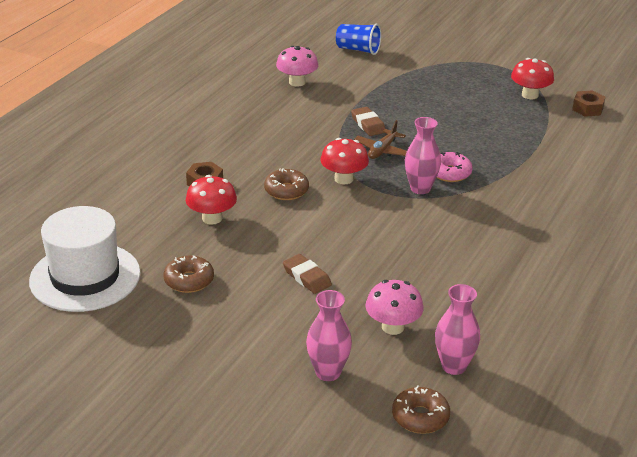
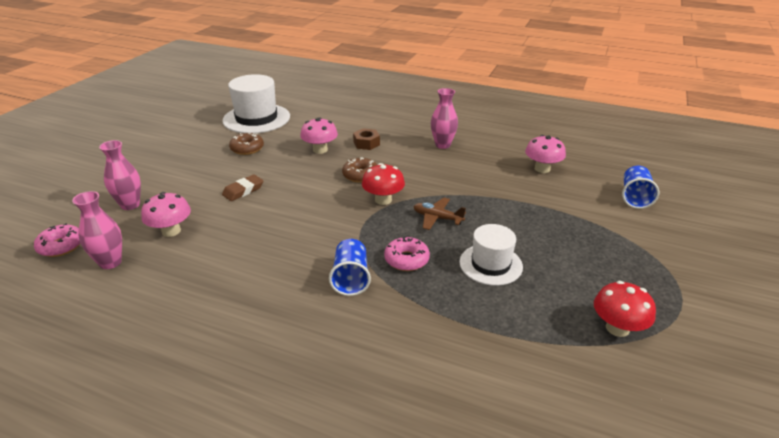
camera: 85 degrees right, 0 degrees up
red mushroom [186,175,237,225] -> pink mushroom [300,117,338,154]
brown eraser [351,107,386,136] -> none
brown donut [392,386,450,434] -> pink donut [34,223,80,257]
pink vase [405,117,441,194] -> pink vase moved to [431,88,458,149]
brown nut [572,90,605,117] -> none
none -> blue cup [329,239,371,296]
none -> white hat [459,224,523,286]

